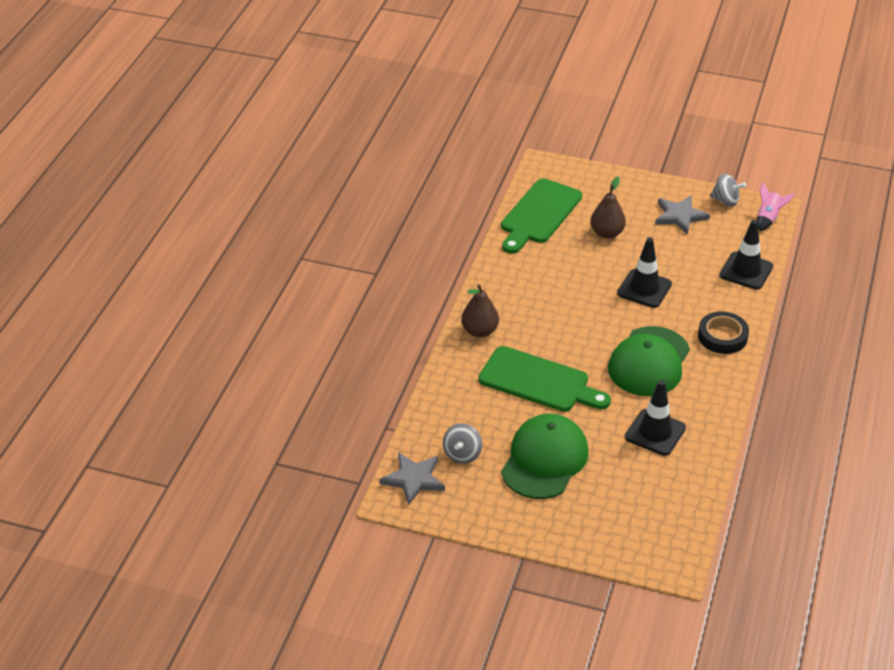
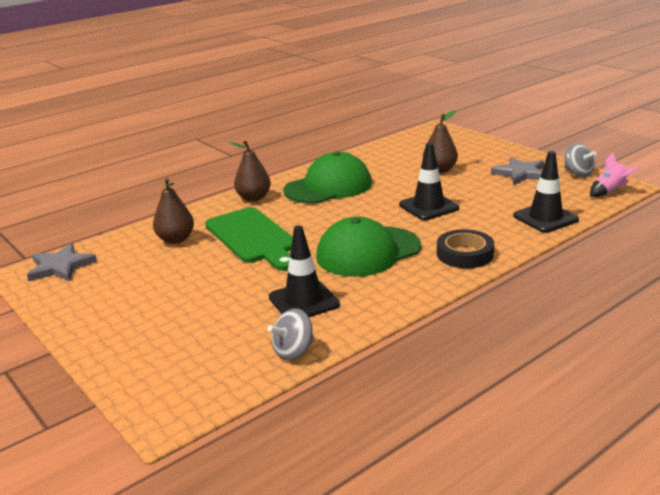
camera: 35 degrees right, 15 degrees down
grey spinning top [443,423,482,464] -> grey spinning top moved to [267,308,314,361]
green cutting board [501,178,582,254] -> none
green cap [501,414,589,499] -> green cap moved to [283,151,372,203]
none -> brown pear [153,178,194,244]

